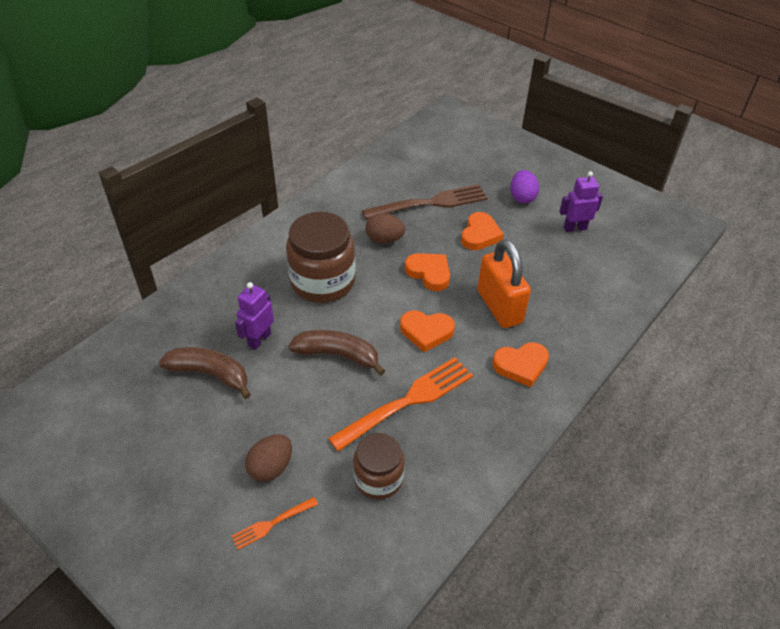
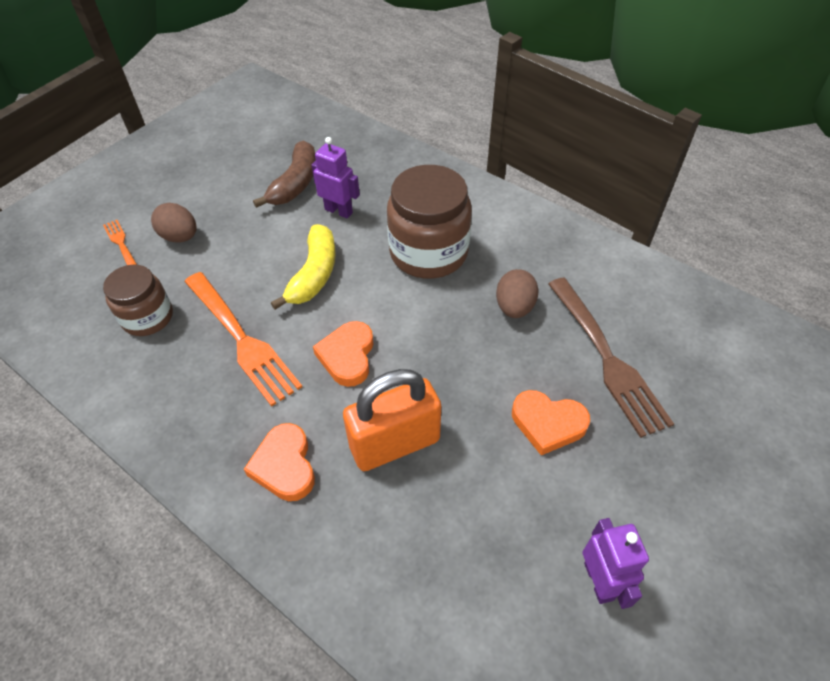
camera: 90 degrees right, 5 degrees up
brown banana [288,330,385,376] -> yellow banana [271,224,336,310]
orange heart [405,253,450,291] -> none
purple egg [510,170,539,203] -> none

